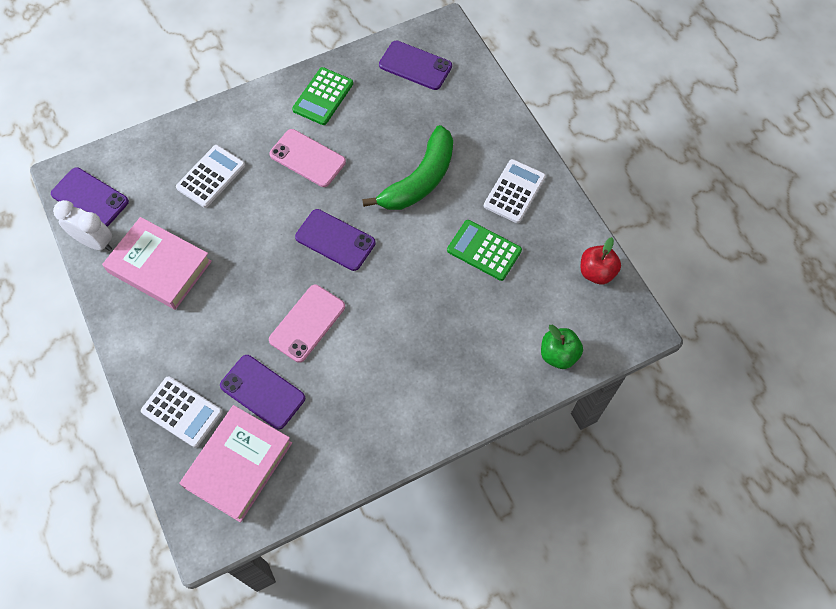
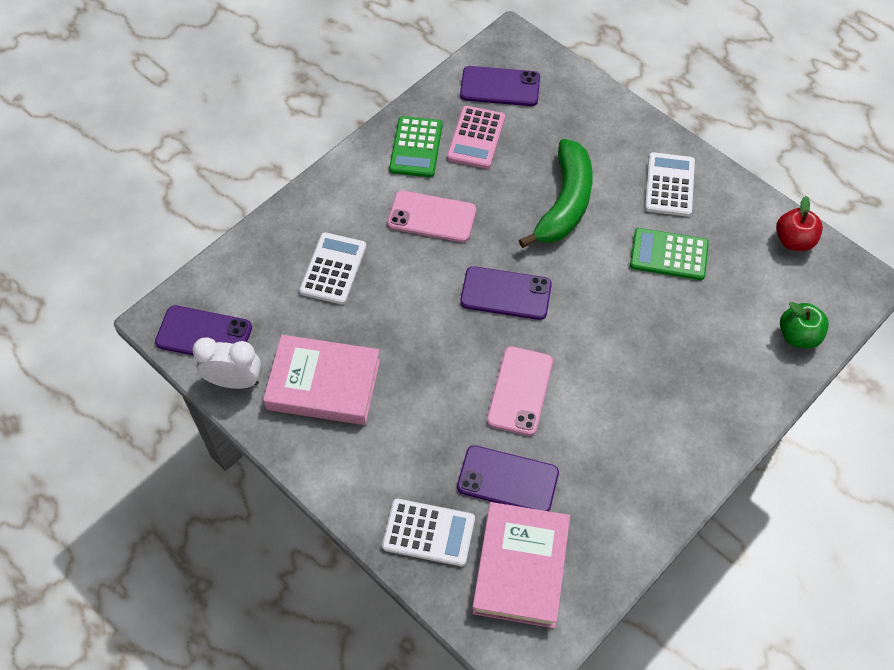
camera: 20 degrees left, 5 degrees down
none -> pink calculator [447,106,505,169]

